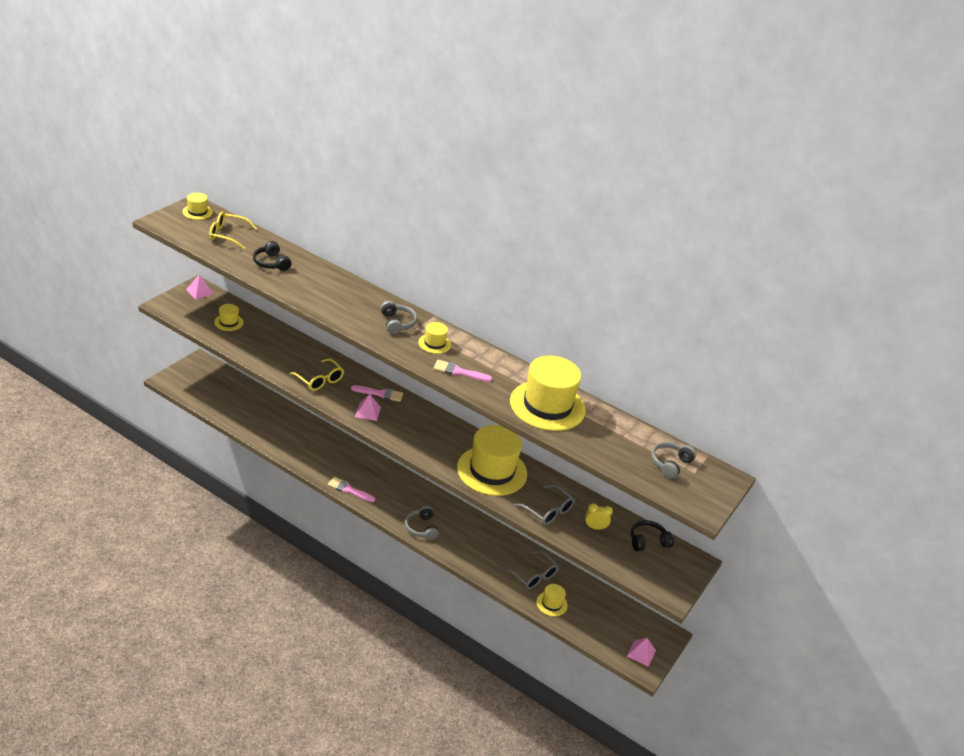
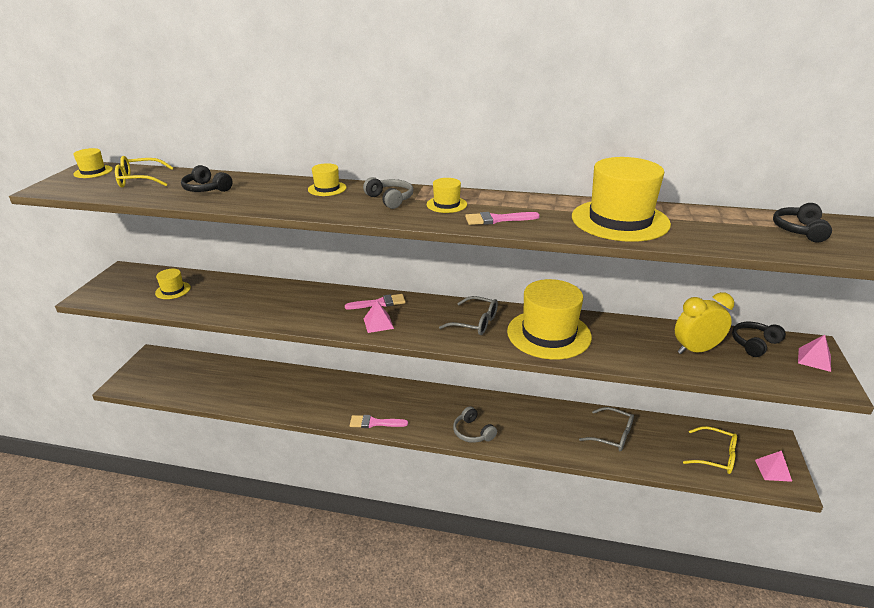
camera: 15 degrees left, 5 degrees down
pink pyramid [186,274,213,299] -> pink pyramid moved to [798,335,831,372]
yellow glasses [289,358,344,391] -> yellow glasses moved to [683,426,737,474]
grey glasses [515,484,575,525] -> grey glasses moved to [439,296,498,335]
yellow hat [536,584,568,616] -> yellow hat moved to [308,163,347,196]
yellow clock [585,503,613,530] -> yellow clock [675,292,734,354], size x1.77
grey headphones [651,442,696,479] -> black headphones [773,203,832,242]

